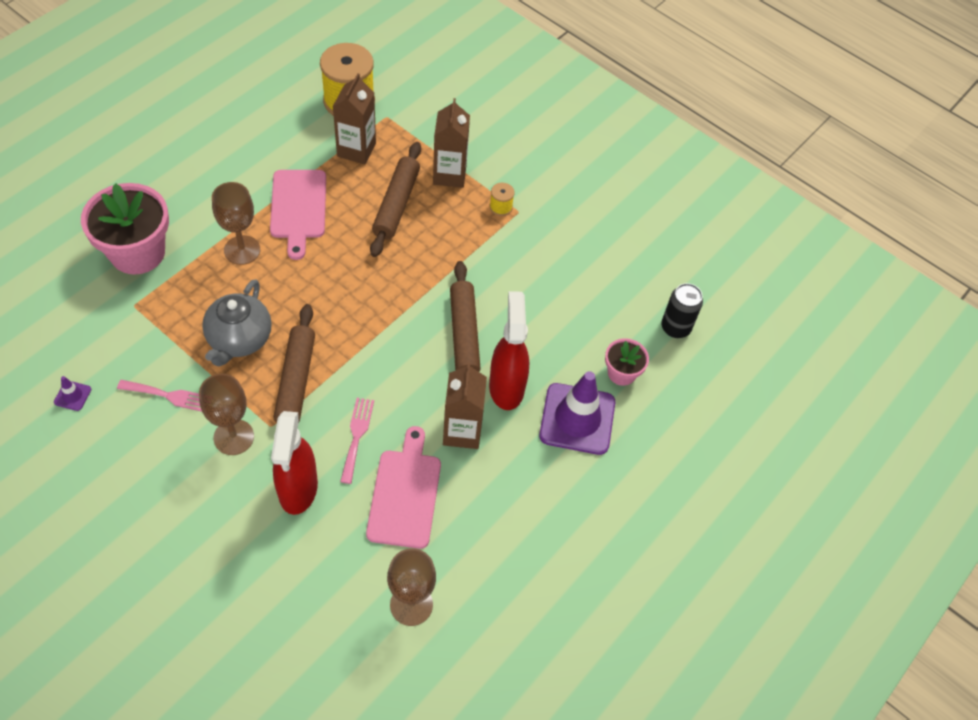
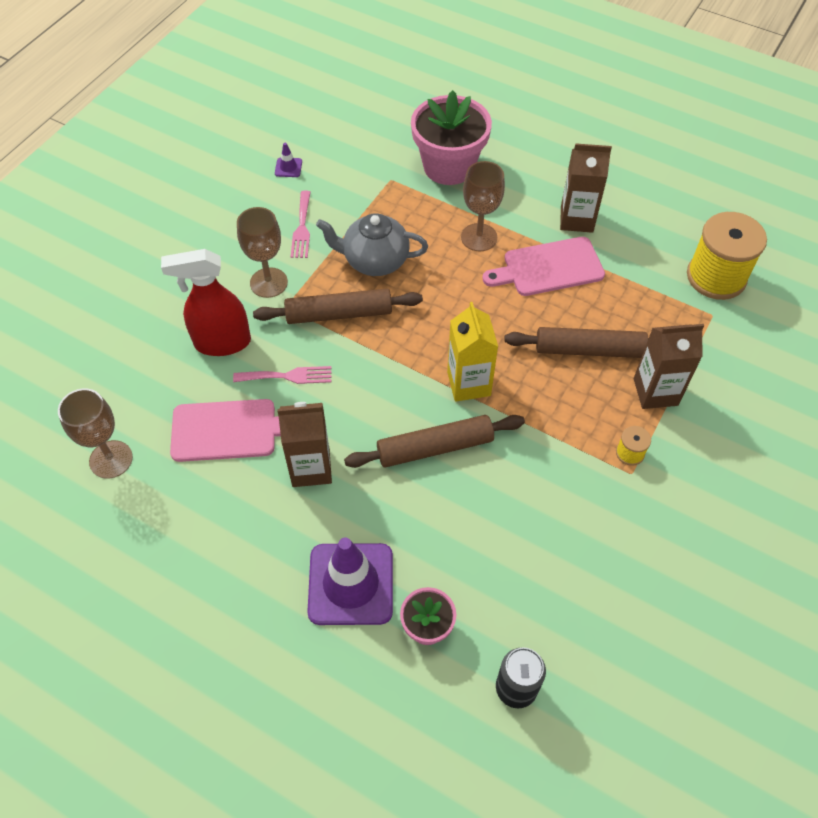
camera: 85 degrees right, 0 degrees up
brown carton [333,73,376,164] -> brown carton moved to [560,143,612,233]
red spray bottle [489,291,529,410] -> none
none -> yellow carton [447,302,498,402]

